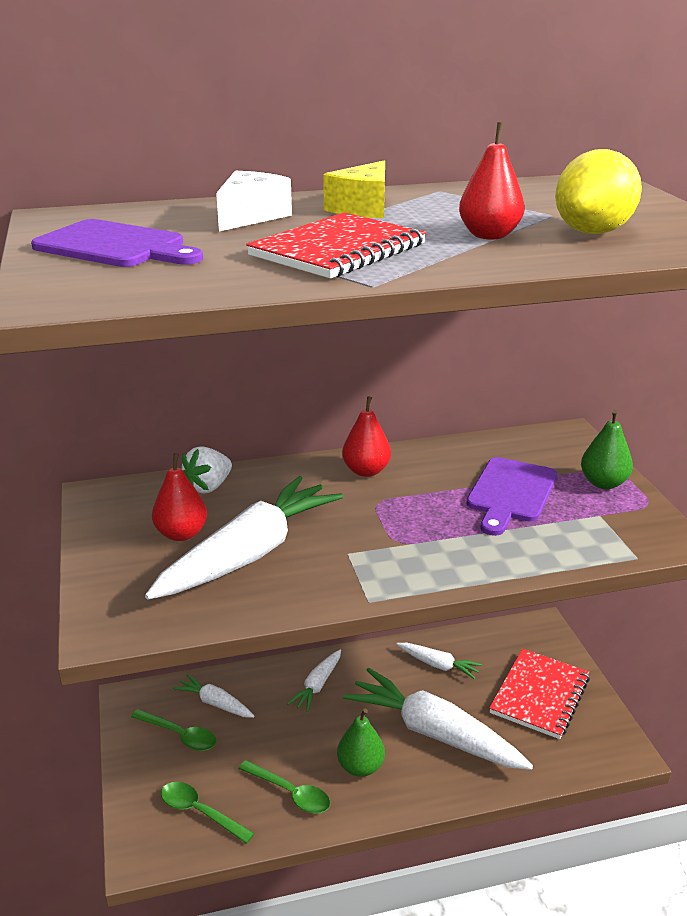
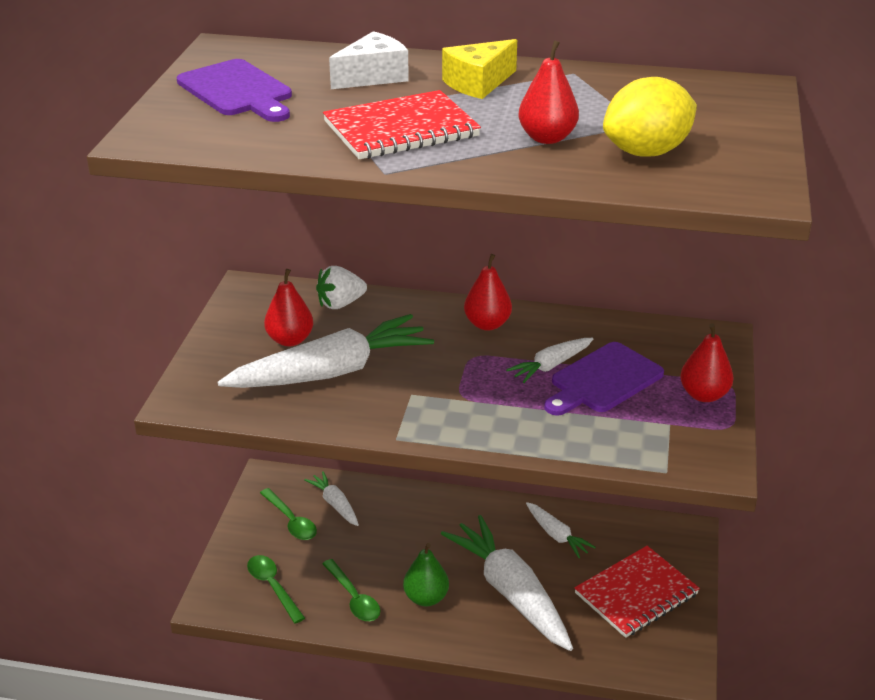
camera: 25 degrees right, 5 degrees up
white carrot [287,650,341,712] -> white carrot moved to [506,338,593,383]
green pear [581,410,633,489] -> red pear [680,323,734,402]

